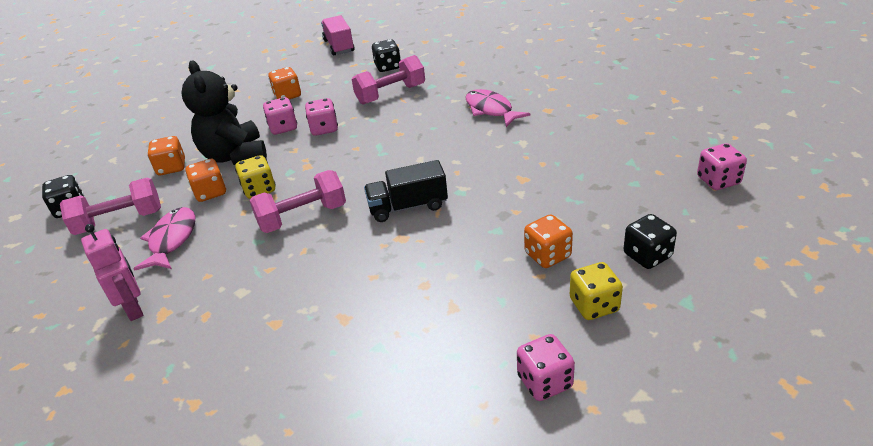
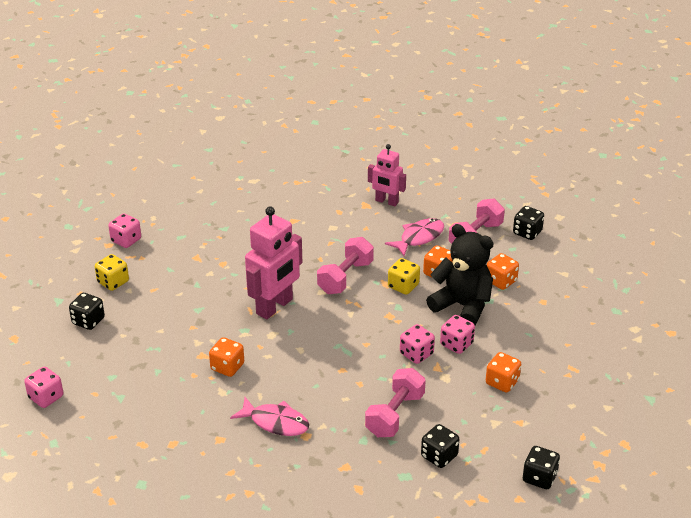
camera: 145 degrees right, 0 degrees up
pink fish [133,207,195,271] -> pink fish turned 105 degrees counterclockwise [385,218,444,256]
pink truck [321,15,354,55] -> black dice [523,446,560,489]
black truck [364,160,448,222] -> pink robot [245,207,302,320]
orange dice [524,214,573,268] -> orange dice moved to [209,337,244,377]

